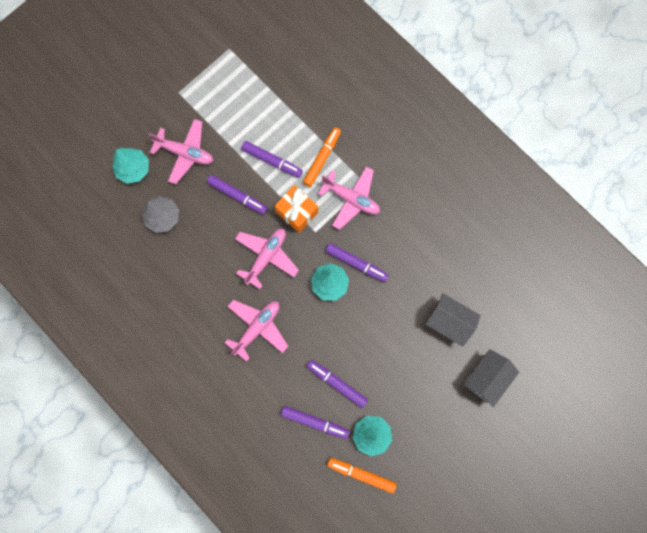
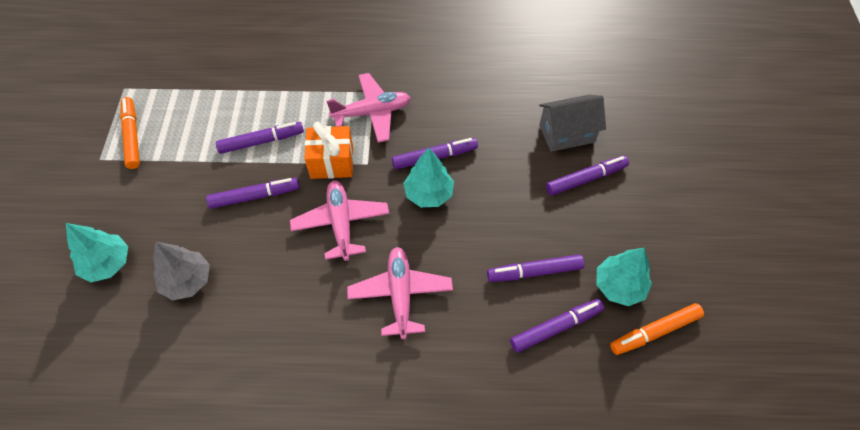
camera: 45 degrees left, 20 degrees down
pink plane [148,119,213,184] -> none
orange marker [303,127,341,187] -> orange marker moved to [120,97,140,169]
grey house [464,349,519,407] -> none
none -> purple marker [546,156,629,195]

